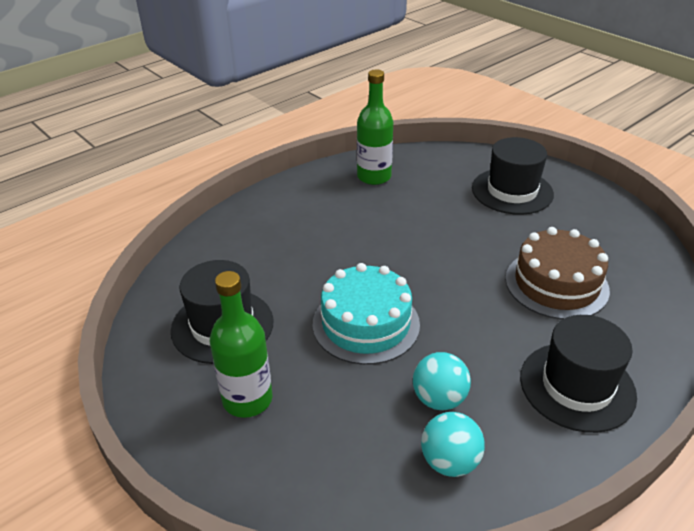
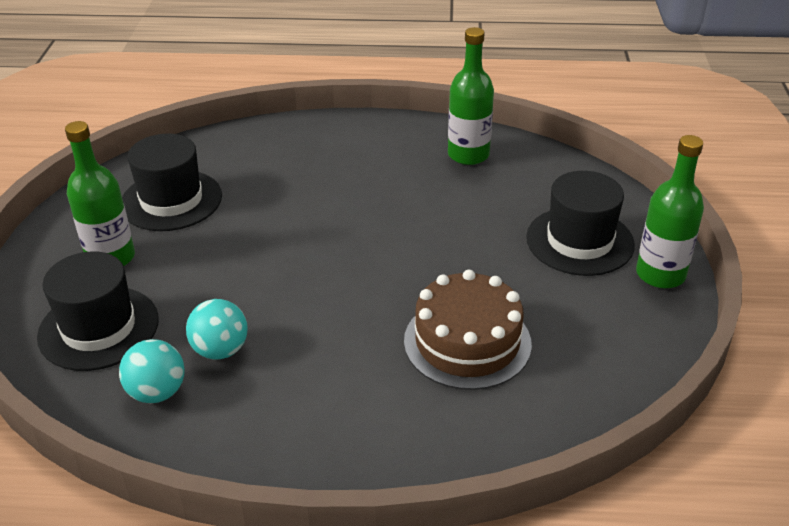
camera: 45 degrees right, 0 degrees up
turquoise cake [313,263,420,365] -> none
black hat [520,315,637,433] -> black hat moved to [37,251,159,371]
none -> green bottle [636,135,704,288]

